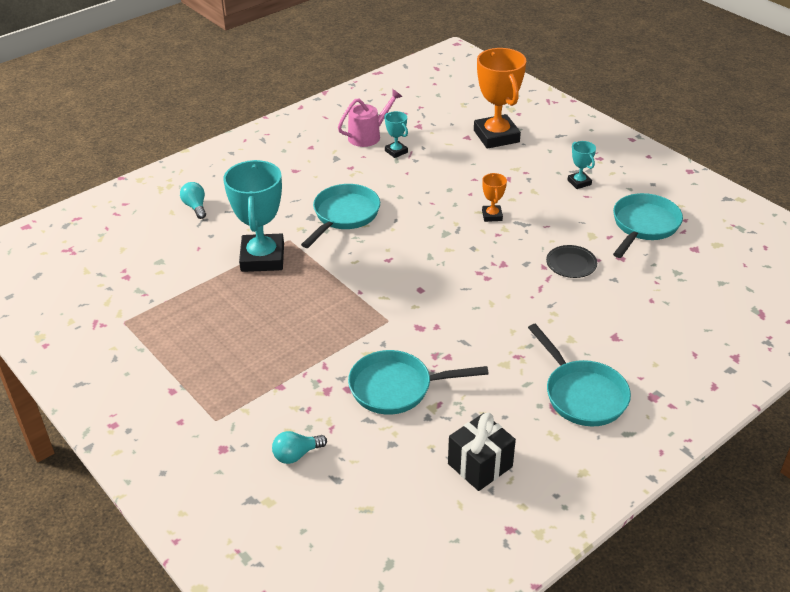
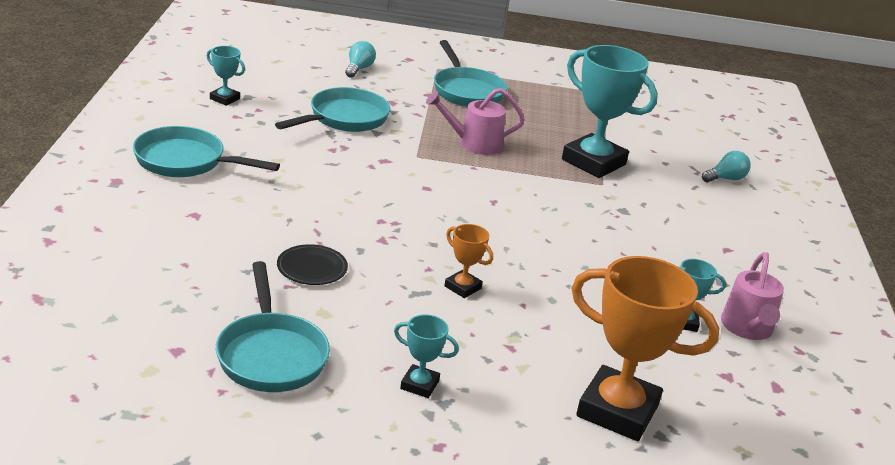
camera: 130 degrees right, 10 degrees down
turquoise light bulb [180,182,206,219] -> turquoise light bulb turned 45 degrees counterclockwise [702,151,751,182]
turquoise pan [301,184,380,248] -> turquoise pan moved to [434,40,508,107]
black gift [448,413,516,491] -> turquoise trophy [207,46,245,106]
none -> pink watering can [426,88,525,155]

